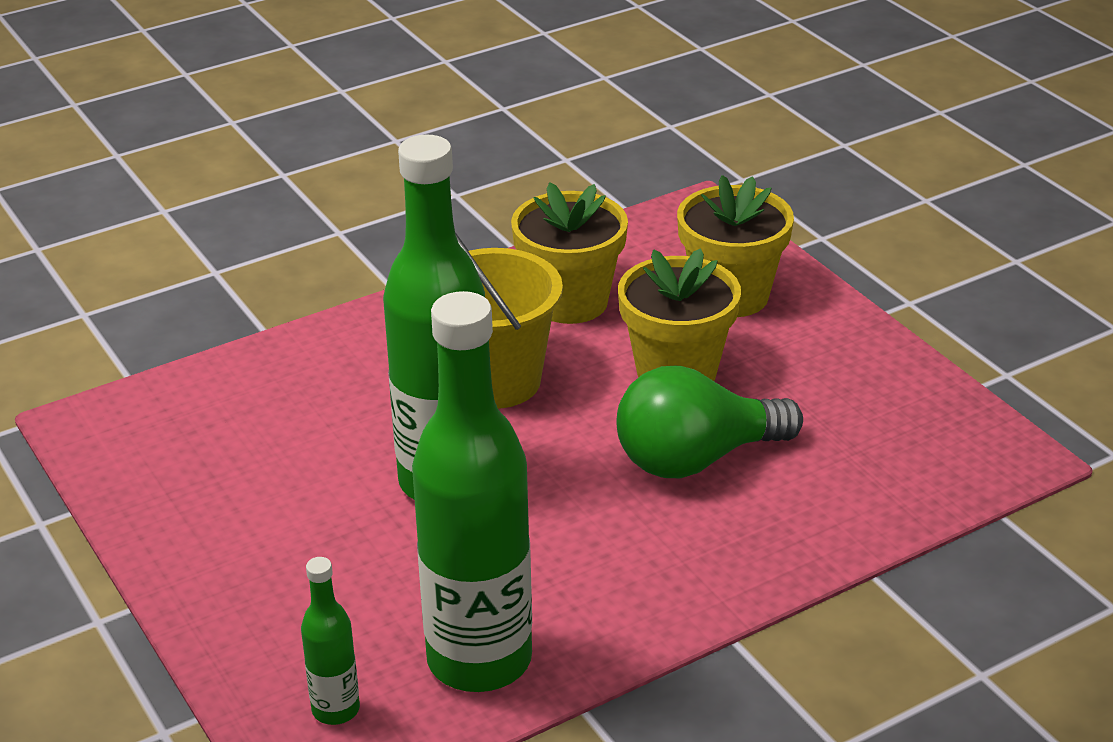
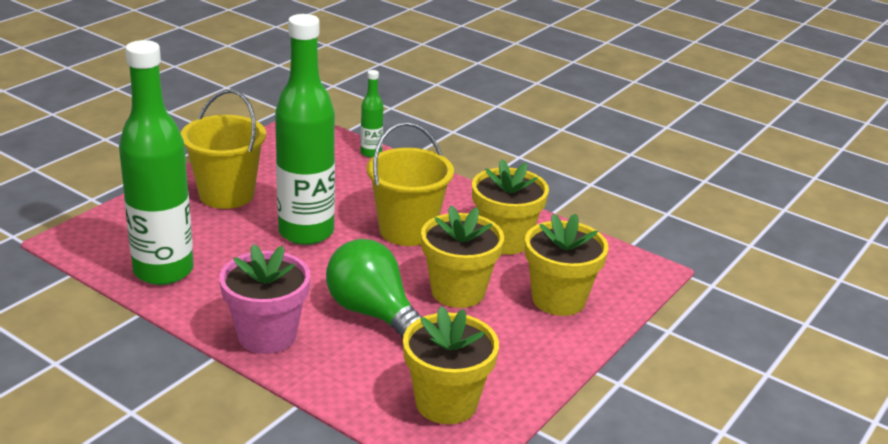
camera: 65 degrees right, 5 degrees down
green bottle [301,557,360,725] -> green bottle moved to [360,70,384,158]
none -> yellow bucket [181,89,266,209]
none -> pink flower pot [219,244,310,354]
none -> yellow flower pot [403,306,499,424]

